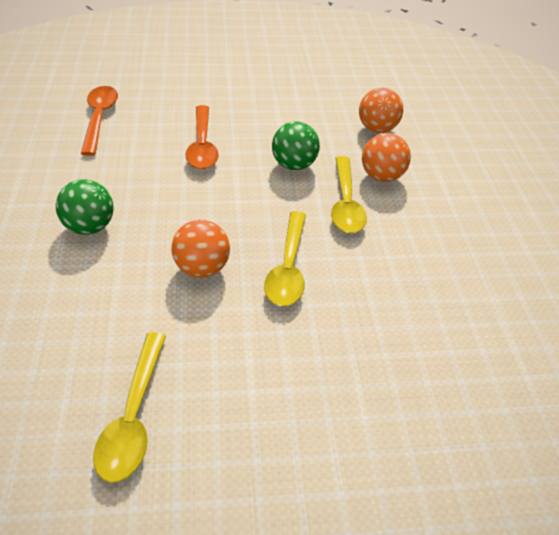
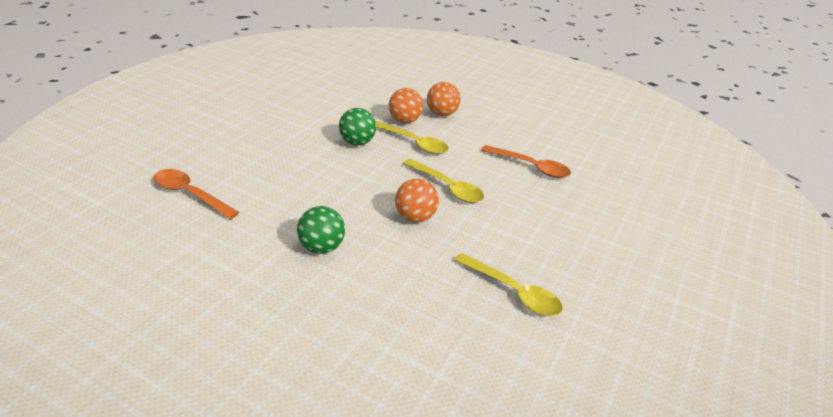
camera: 55 degrees left, 10 degrees down
orange spoon [185,105,219,169] -> orange spoon moved to [481,145,571,178]
orange ball [359,88,403,133] -> orange ball moved to [427,82,461,116]

